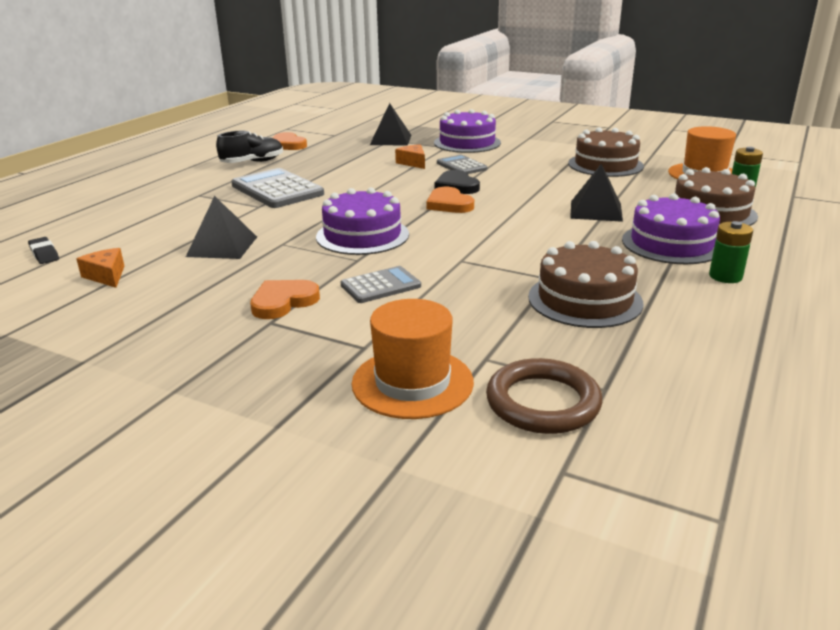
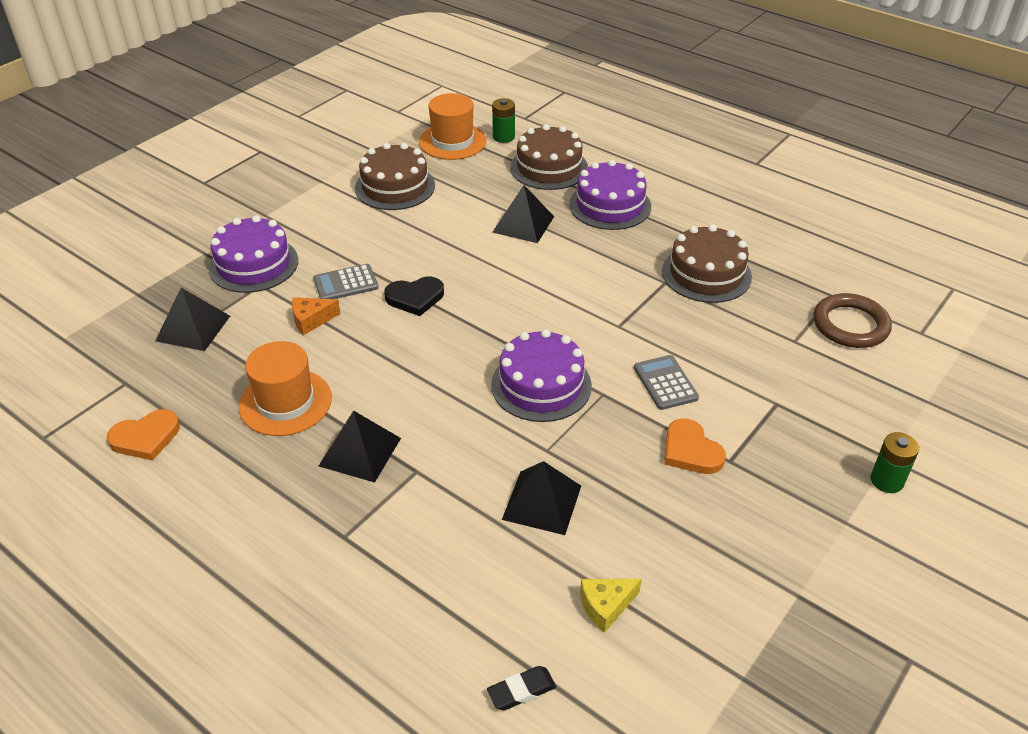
camera: 80 degrees left, 15 degrees up
orange cheese [77,248,124,288] -> yellow cheese [580,579,642,633]
black shoe [216,131,283,163] -> none
grey calculator [231,168,324,208] -> black pyramid [319,410,401,483]
orange hat [352,299,474,419] -> orange hat moved to [239,341,332,436]
orange heart [426,187,474,213] -> none
green battery [709,221,753,283] -> green battery moved to [871,432,919,493]

